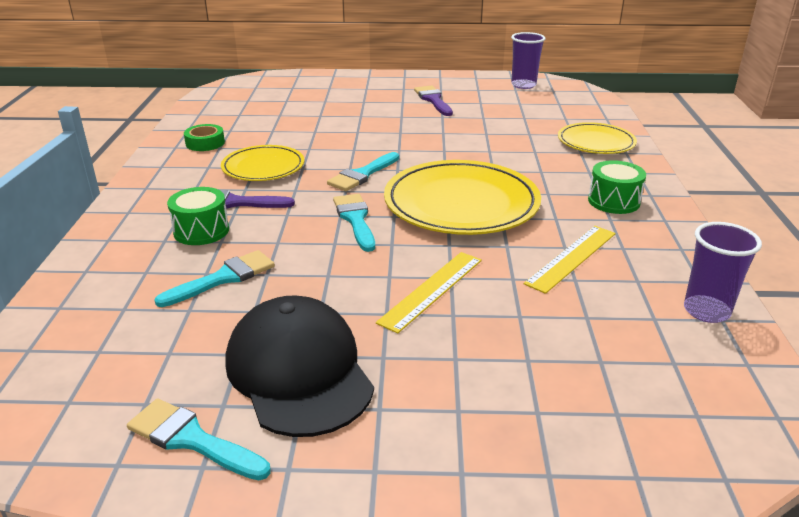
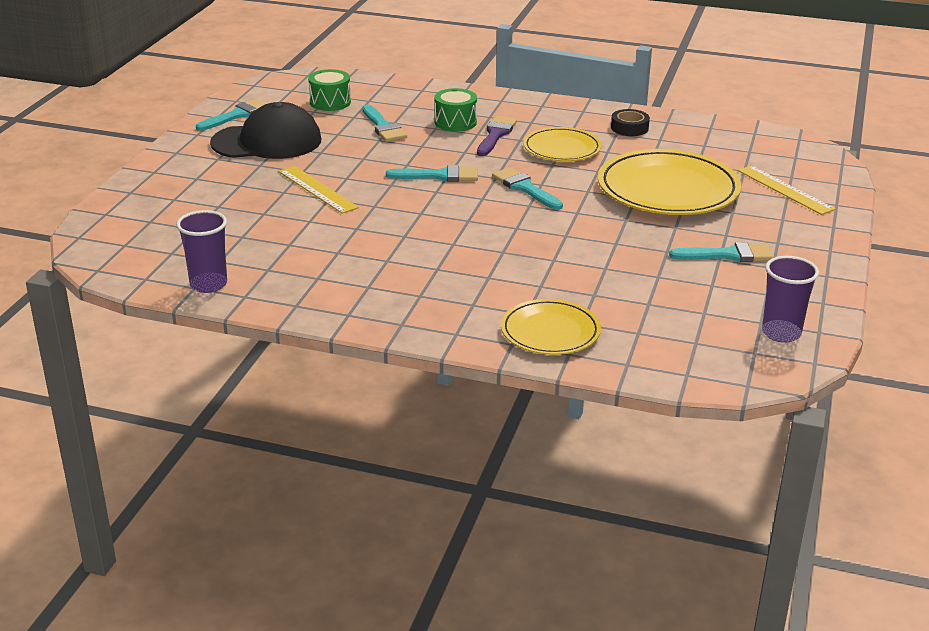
camera: 105 degrees right, 0 degrees up
green tape [184,124,225,151] -> black tape [611,109,650,136]
yellow plate [384,160,541,235] -> yellow plate moved to [598,149,741,215]
purple brush [414,86,453,116] -> turquoise brush [669,242,774,262]
yellow ruler [524,226,616,294] -> yellow ruler moved to [738,165,836,215]
green drum [588,160,646,214] -> green drum moved to [308,69,351,111]

